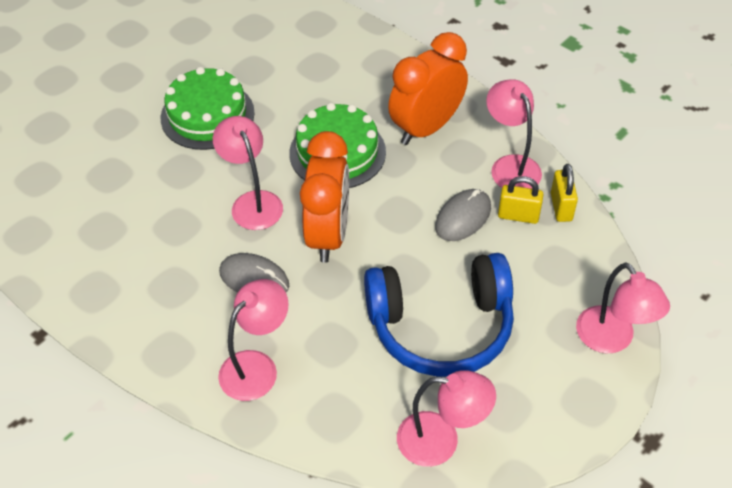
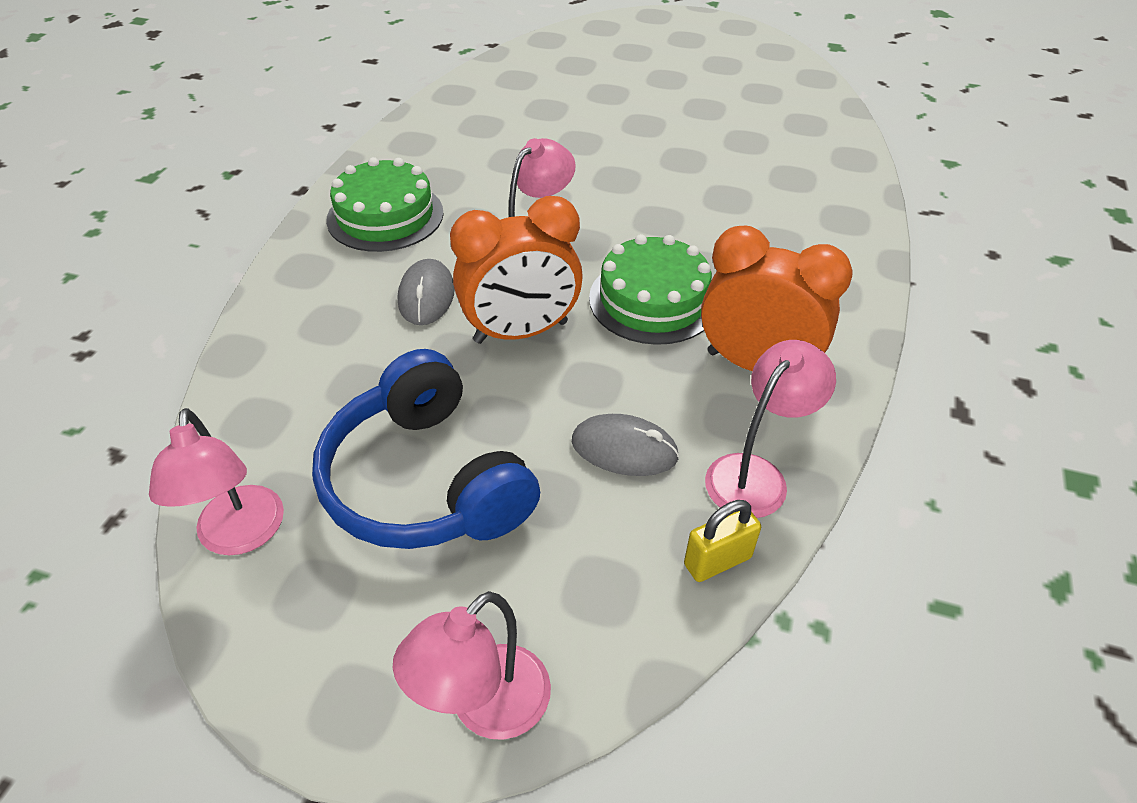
camera: 65 degrees right, 5 degrees down
green cake [161,67,255,150] -> green cake moved to [326,157,444,252]
pink lamp [218,279,289,401] -> none
yellow padlock [498,176,544,224] -> none

